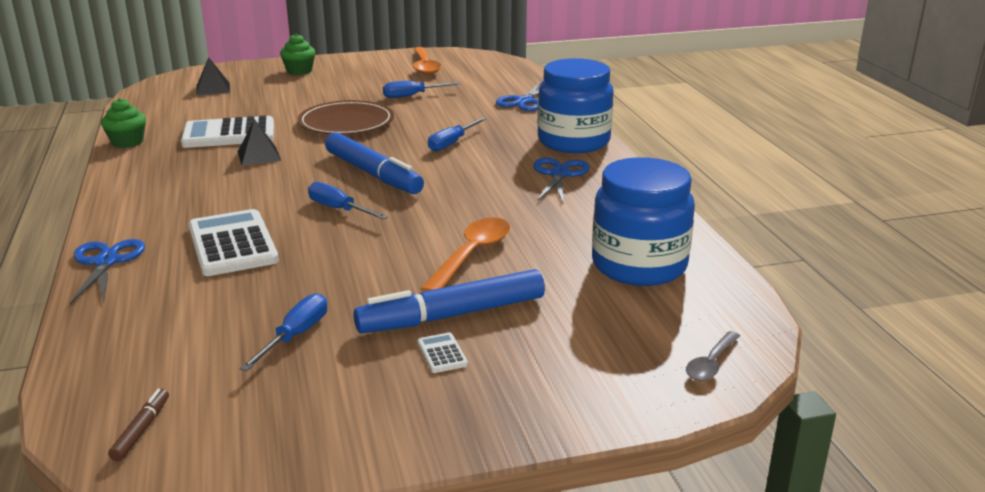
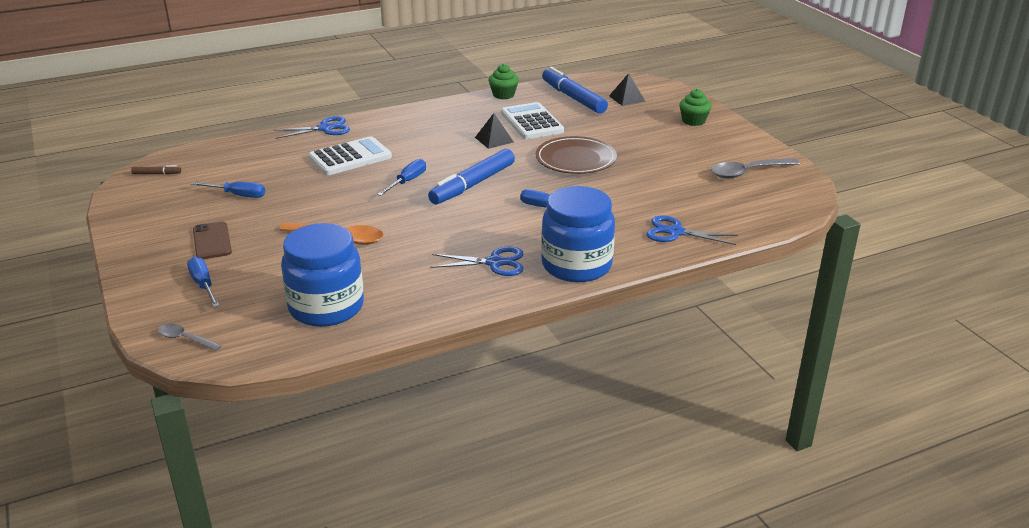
camera: 80 degrees right, 5 degrees up
blue marker [353,269,545,333] -> blue marker moved to [542,67,608,114]
blue screwdriver [383,81,461,98] -> blue screwdriver moved to [187,257,219,307]
orange spoon [413,47,441,75] -> grey spoon [711,158,800,178]
white calculator [417,332,468,373] -> brown phone [193,221,232,259]

